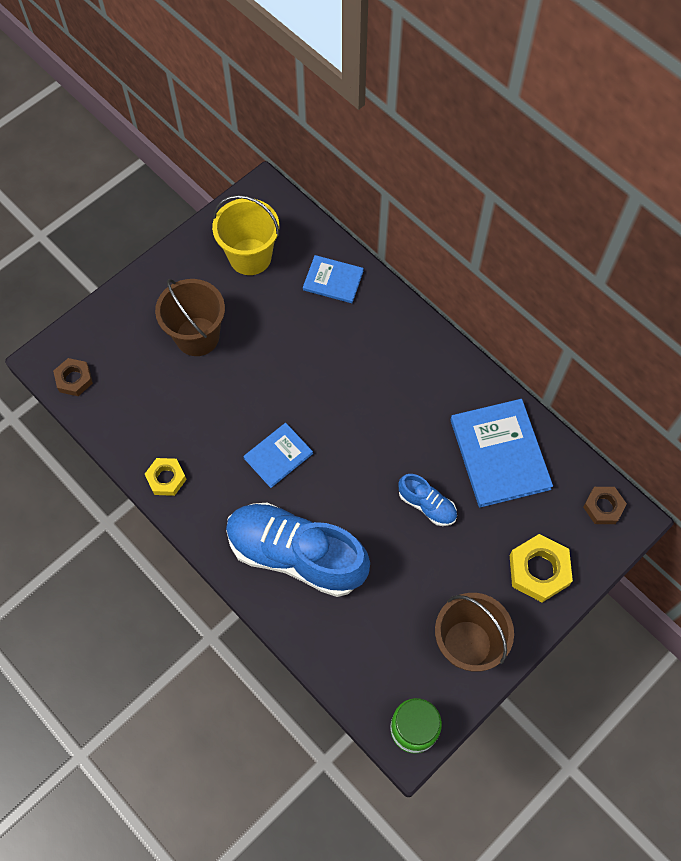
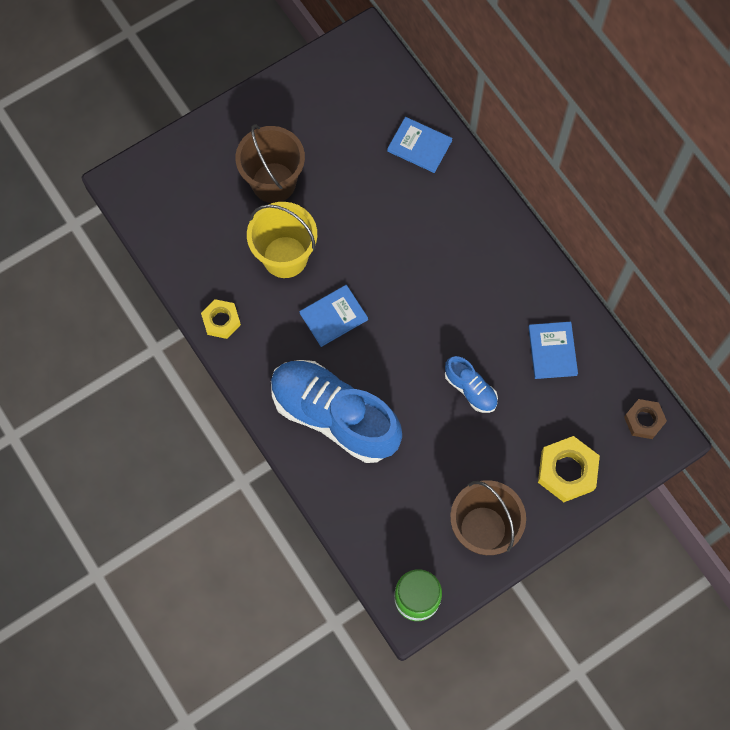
camera: 10 degrees right, 5 degrees up
brown nut [53,358,93,396] -> none
yellow bucket [212,195,279,275] -> yellow bucket moved to [247,202,317,278]
blue book [450,399,553,508] -> blue book [528,322,578,379], size x0.57

